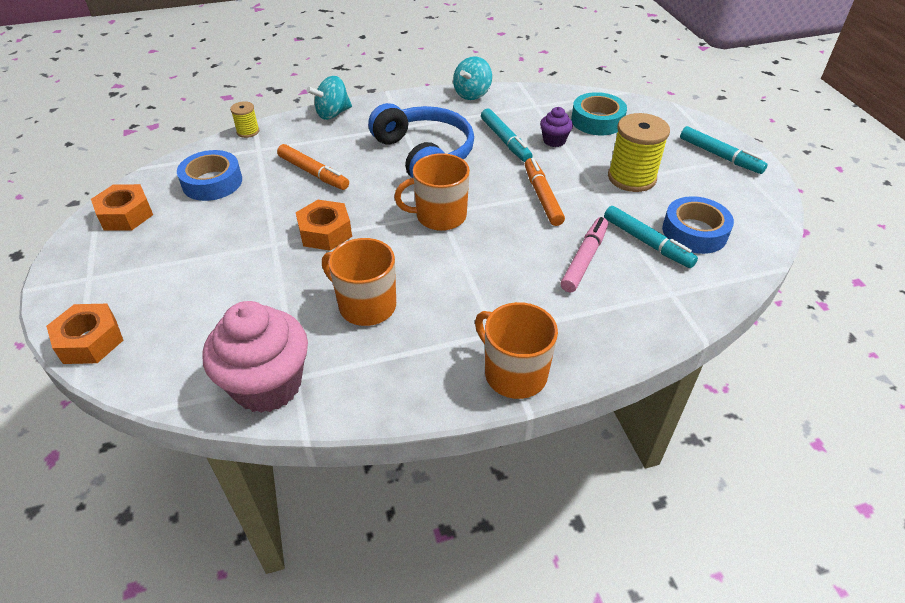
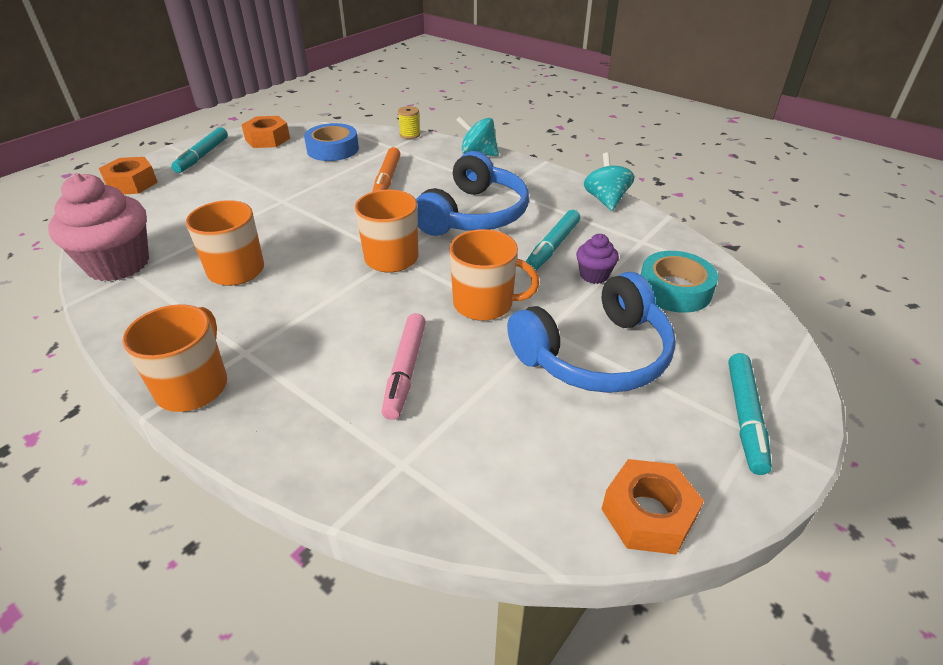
camera: 55 degrees right, 5 degrees down
orange nut [296,200,352,251] -> orange nut moved to [602,459,704,555]
turquoise spinning top [453,56,492,100] -> turquoise spinning top turned 90 degrees clockwise [584,153,635,211]
orange marker [525,158,565,226] -> orange mug [449,229,539,321]
pink marker [561,217,608,293] -> pink marker turned 105 degrees clockwise [382,313,426,420]
turquoise marker [604,206,698,268] -> turquoise marker moved to [171,127,228,173]
yellow spool [608,113,670,192] -> blue headphones [507,272,676,393]
blue tape [662,196,734,254] -> none

